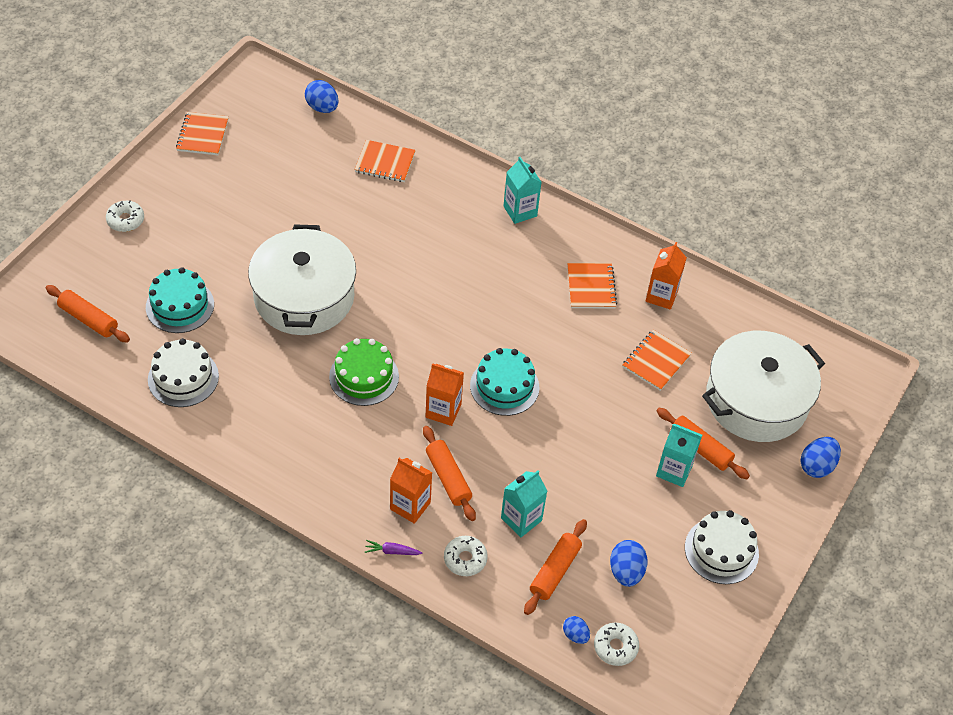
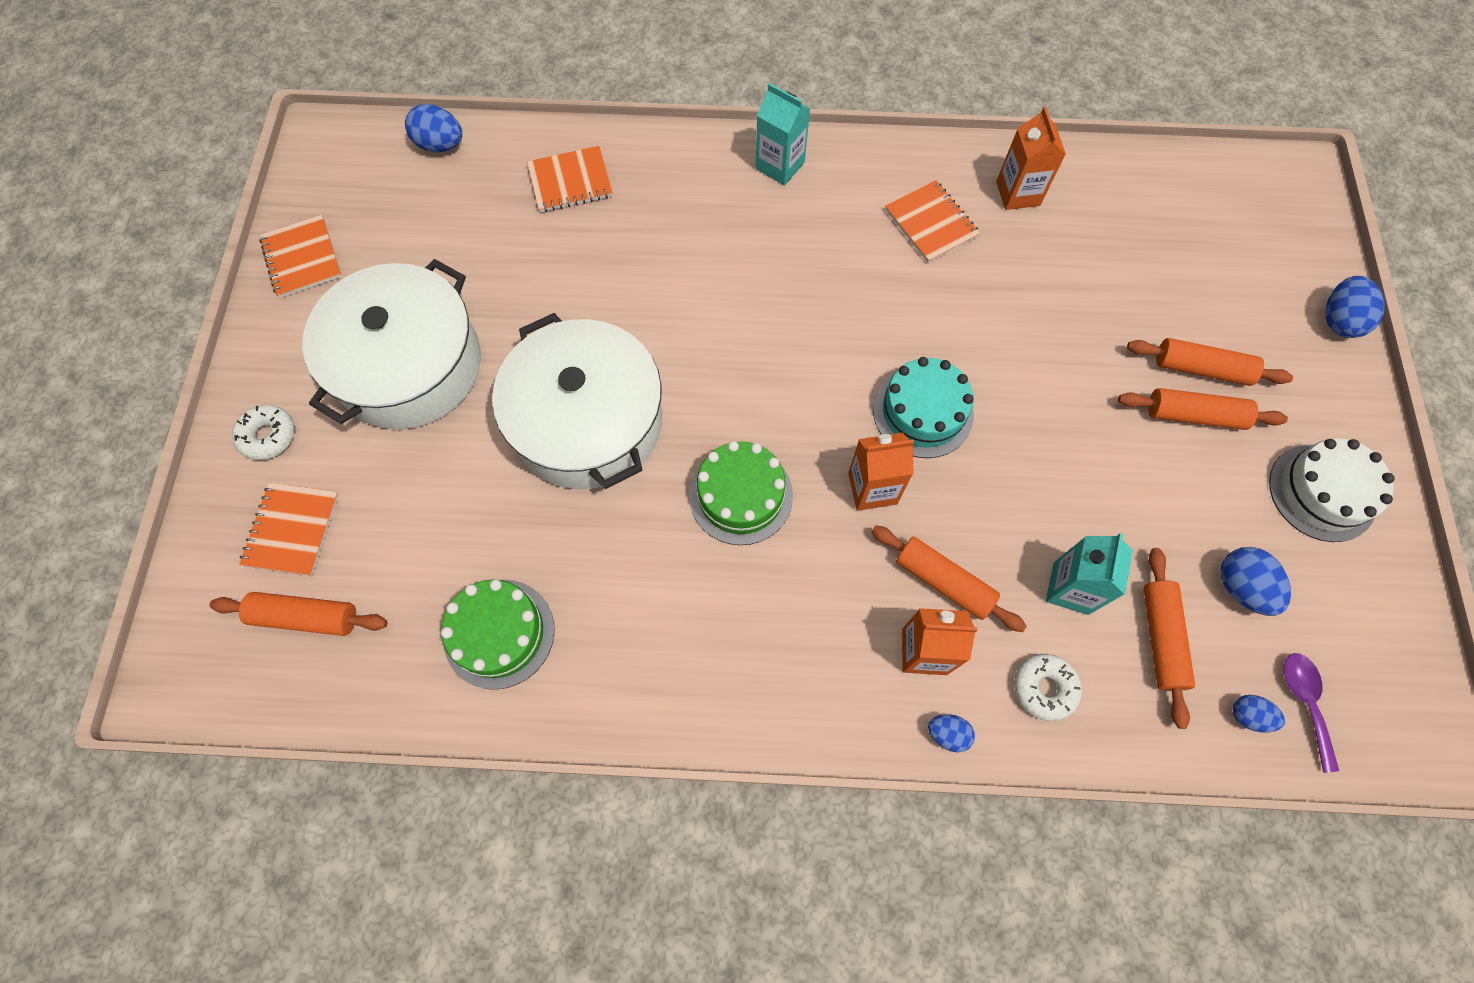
camera: 25 degrees left, 15 degrees up
turquoise cake [146,267,214,333] -> none
white cake [148,338,219,407] -> green cake [441,579,555,690]
purple carrot [365,540,423,555] -> blue egg [928,714,975,752]
white donut [594,623,639,666] -> purple spoon [1284,653,1339,773]
orange notebook [623,330,692,391] -> orange notebook moved to [239,482,339,576]
turquoise carton [656,424,702,487] -> orange rolling pin [1118,388,1288,430]
white pot [702,331,825,442] -> white pot moved to [302,259,481,429]

